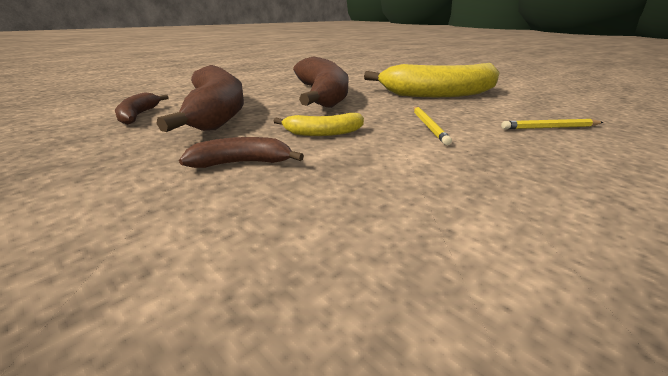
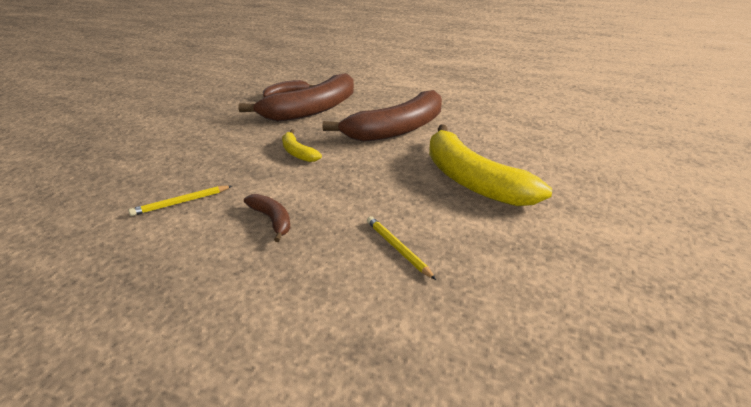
camera: 65 degrees right, 5 degrees up
brown banana [179,137,304,168] -> brown banana moved to [244,194,290,242]
yellow pencil [414,106,452,145] -> yellow pencil moved to [129,186,232,216]

